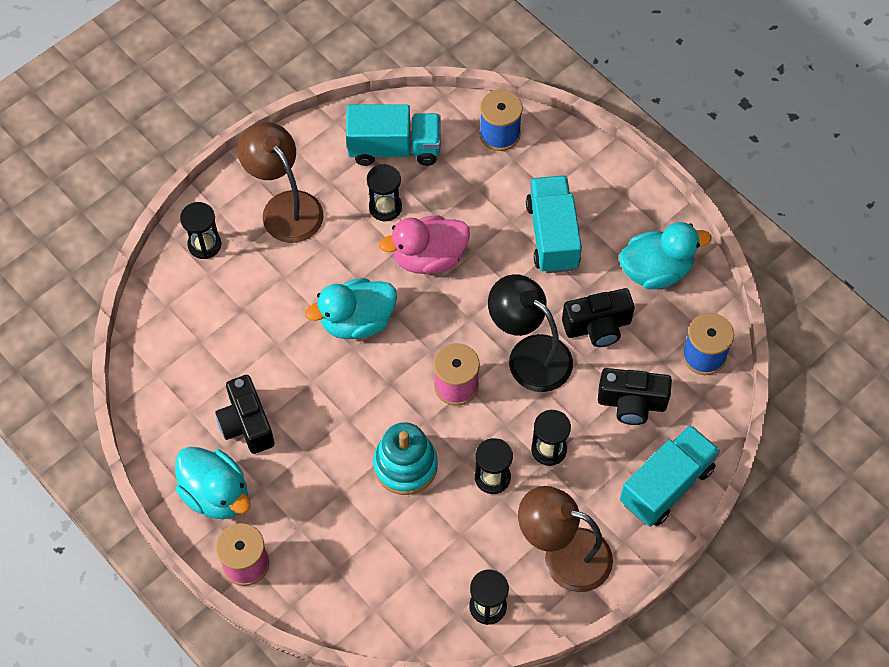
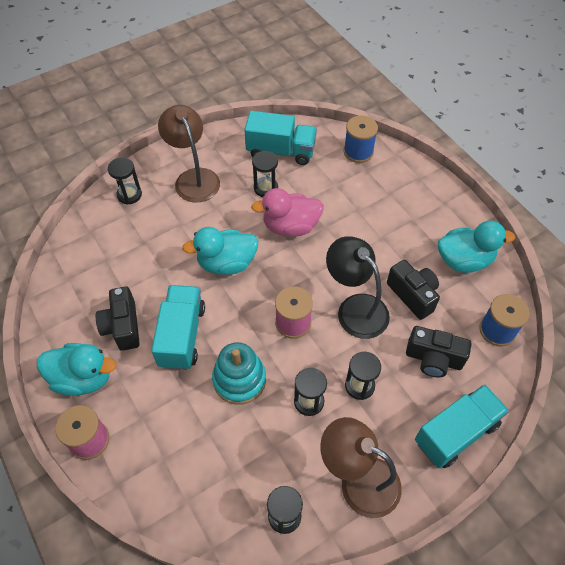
camera: 10 degrees right, 5 degrees down
turquoise duck [175,447,251,519] -> turquoise duck turned 45 degrees counterclockwise [37,343,116,396]
turquoise truck [526,176,582,273] -> turquoise truck moved to [151,285,205,370]
black camera [562,288,635,347] -> black camera turned 120 degrees counterclockwise [387,260,440,320]

